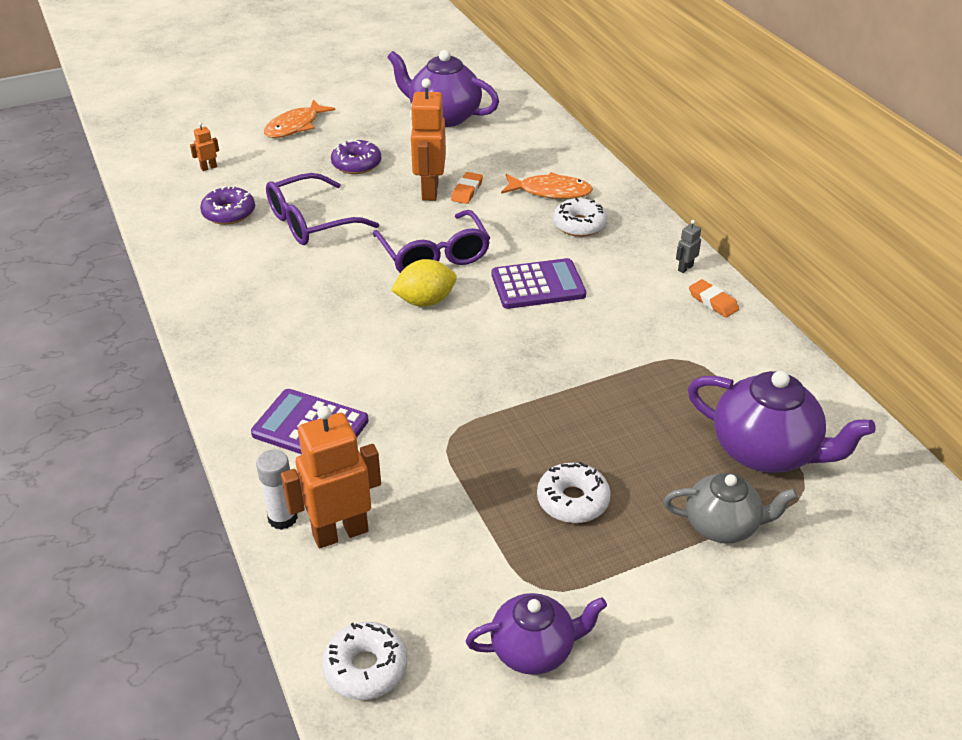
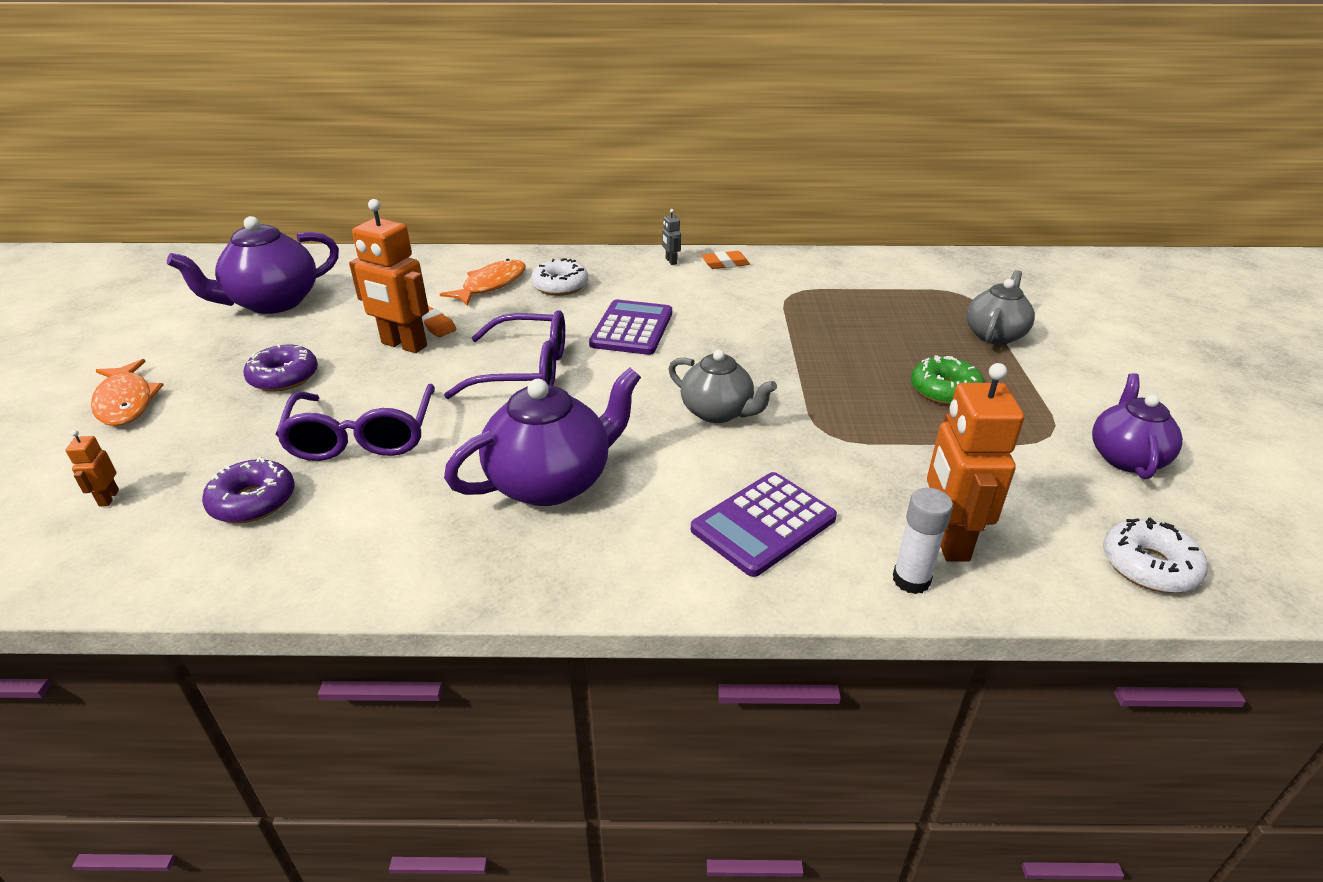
camera: 65 degrees left, 5 degrees down
yellow lemon [391,259,457,307] -> none
white donut [537,462,611,523] -> green donut [911,355,985,405]
purple teapot [688,371,876,473] -> purple teapot moved to [444,368,641,506]
none -> grey teapot [668,350,777,423]

